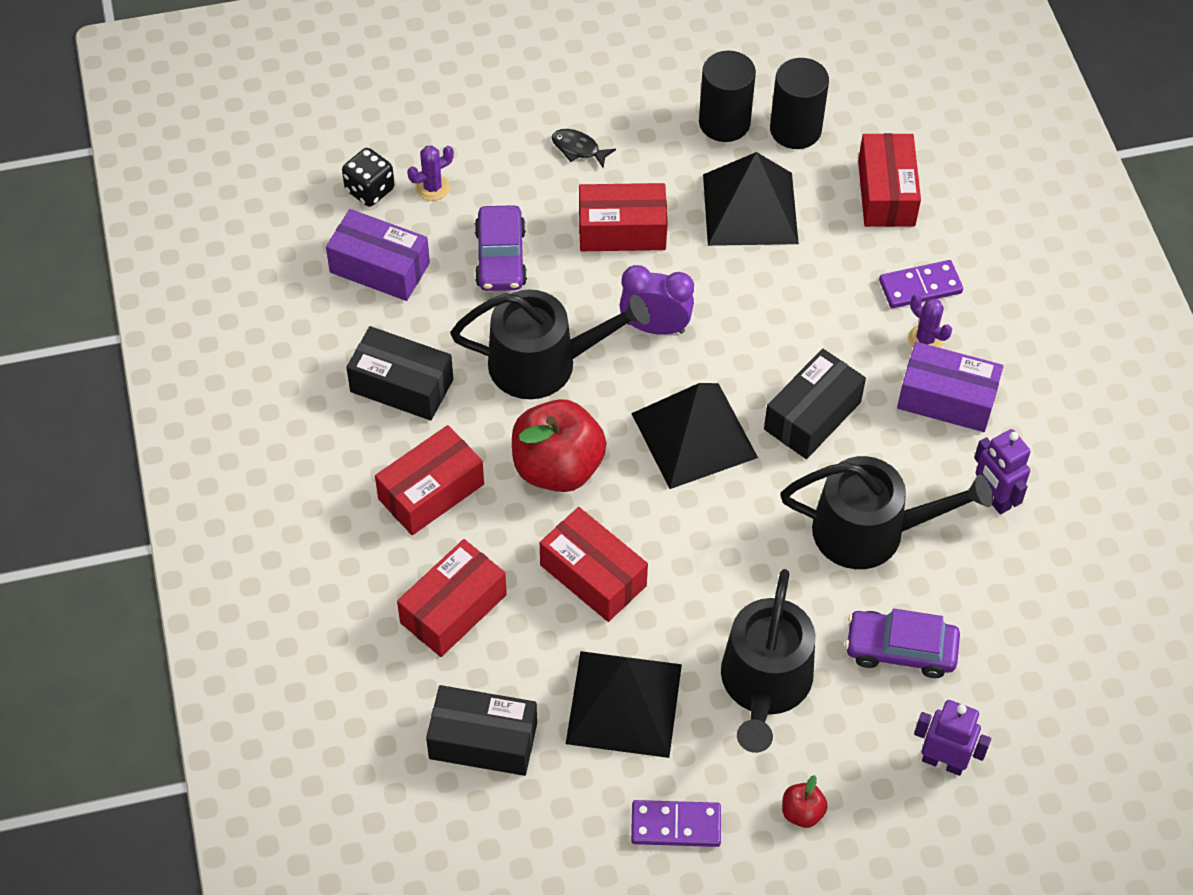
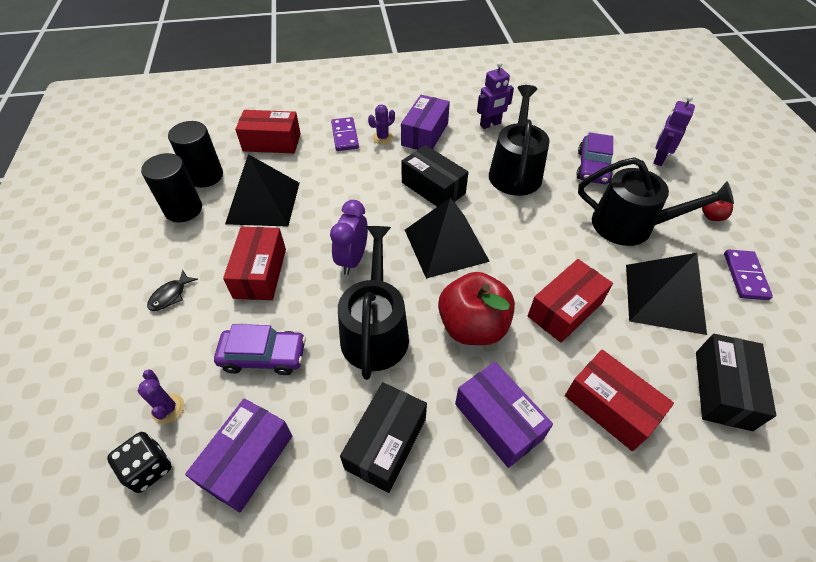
camera: 85 degrees left, 5 degrees down
red box [375,425,484,535] -> purple box [455,362,553,468]

